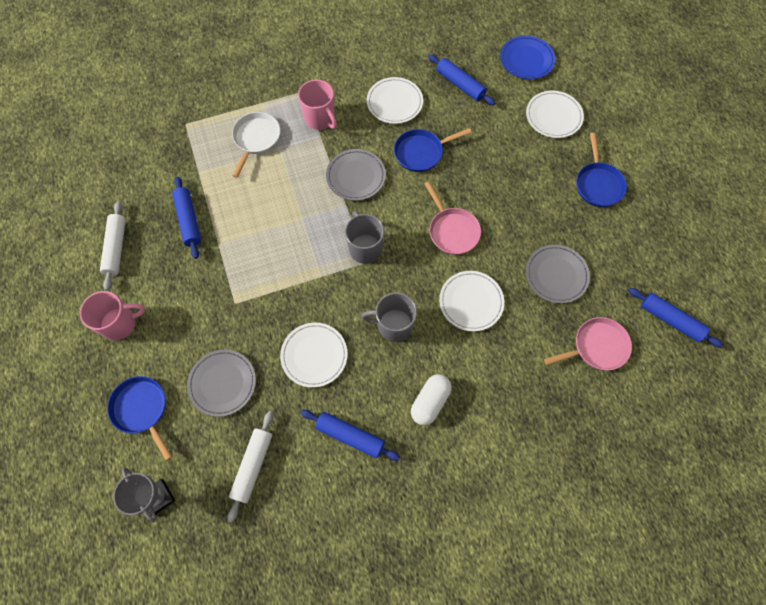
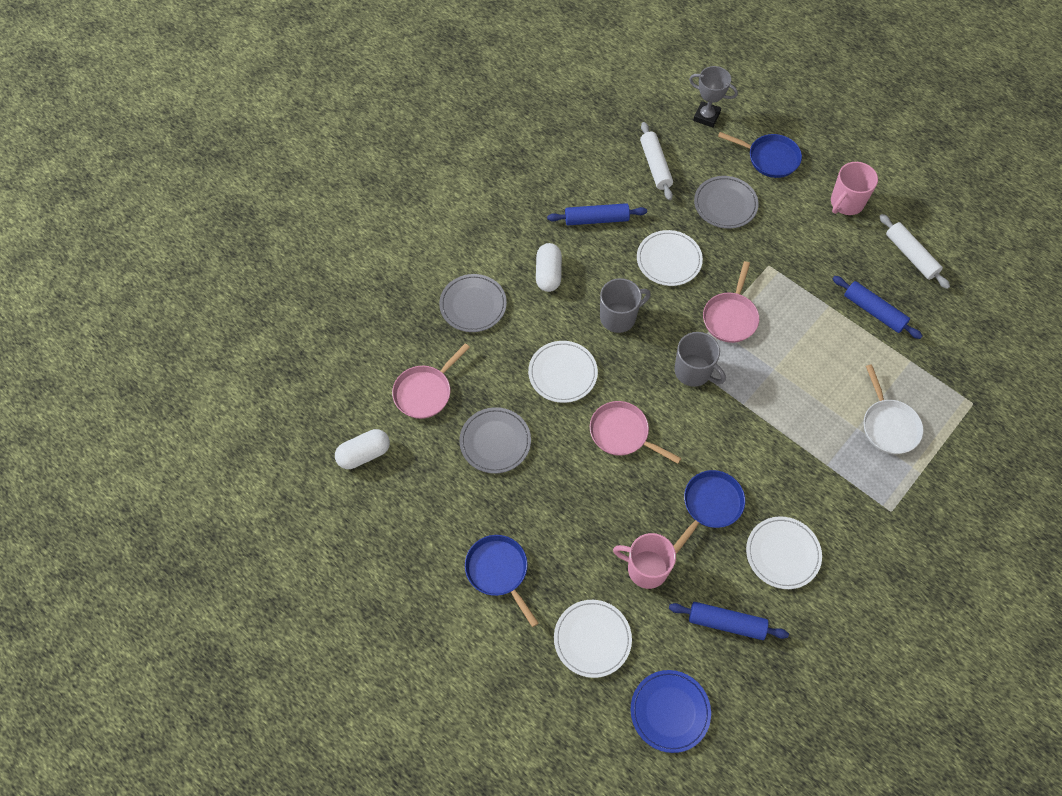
camera: 150 degrees right, 5 degrees down
pink mug [298,80,337,130] -> pink mug moved to [613,533,676,589]
grey plate [326,149,386,201] -> grey plate moved to [439,274,507,332]
blue rolling pin [628,288,723,348] -> white capsule [335,429,390,469]
none -> pink pan [703,261,759,343]

